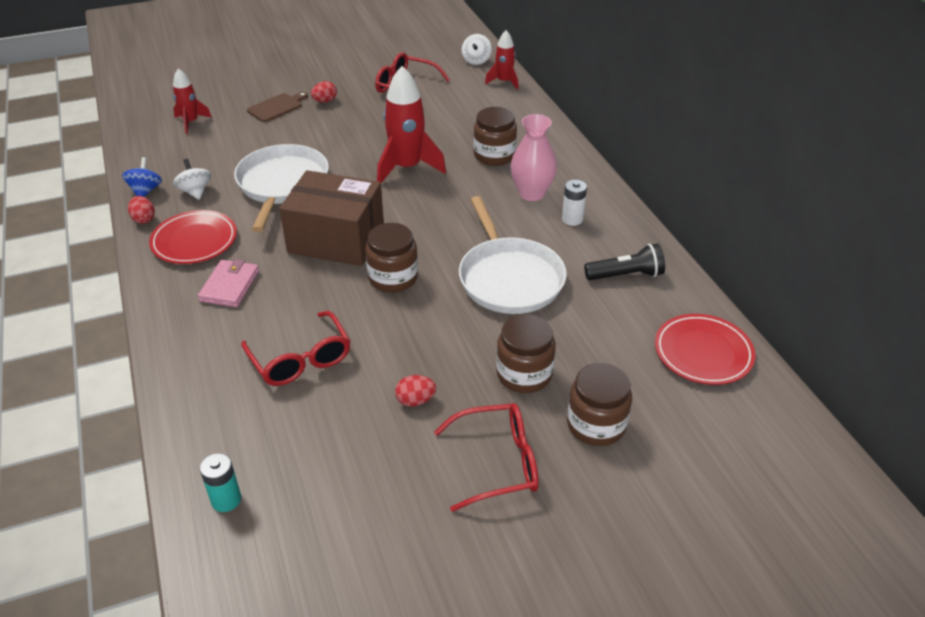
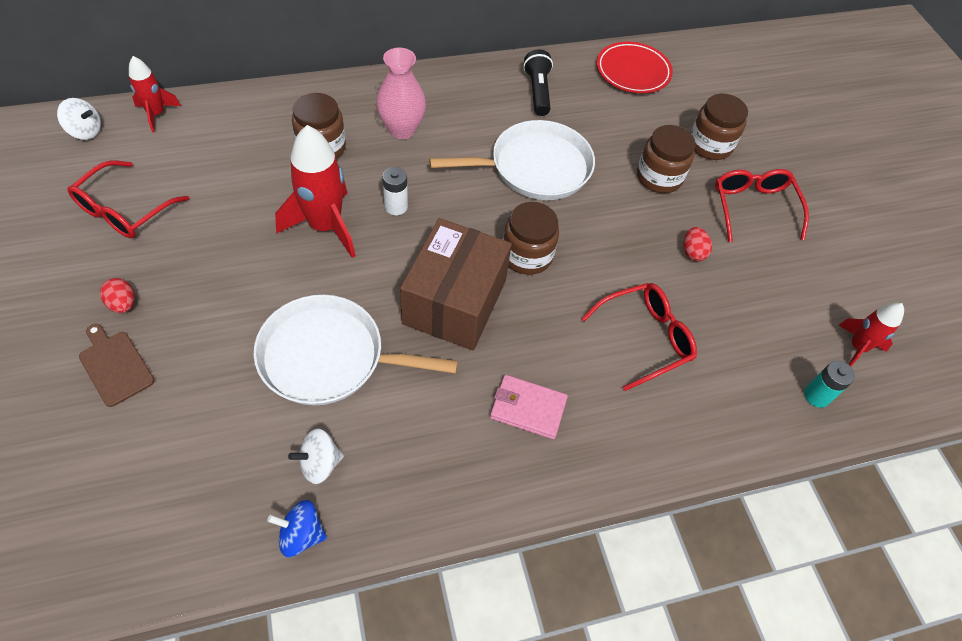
camera: 90 degrees left, 15 degrees up
red egg [128,196,155,224] -> none
red plate [149,210,237,264] -> none
red rocket [173,69,212,134] -> red rocket moved to [838,303,904,366]
white battery [562,180,587,226] -> white battery moved to [382,167,408,215]

